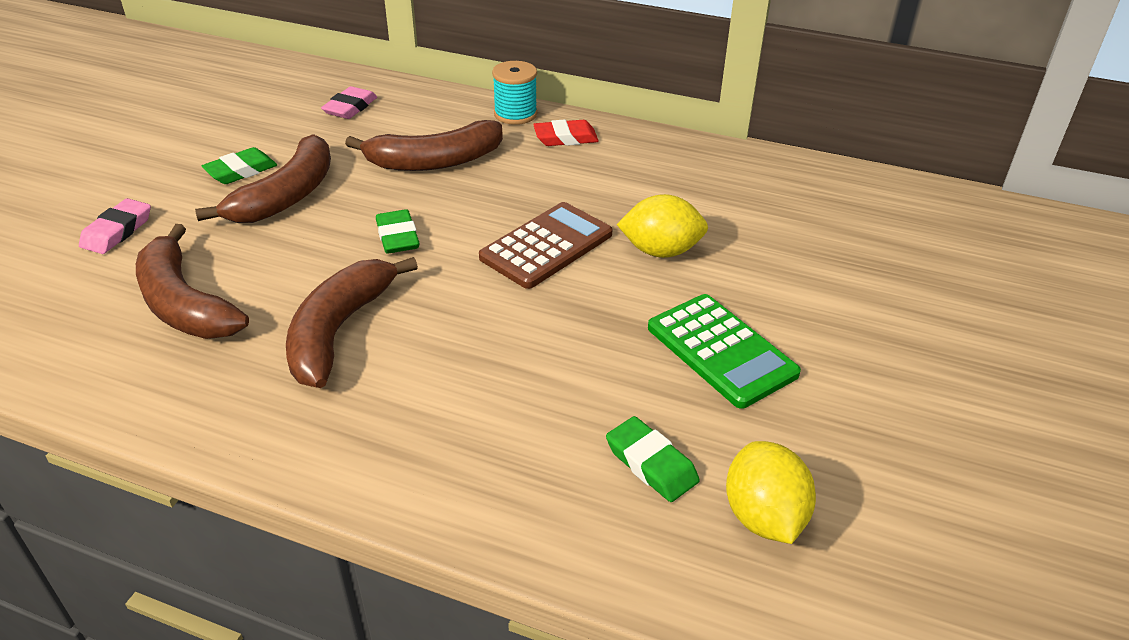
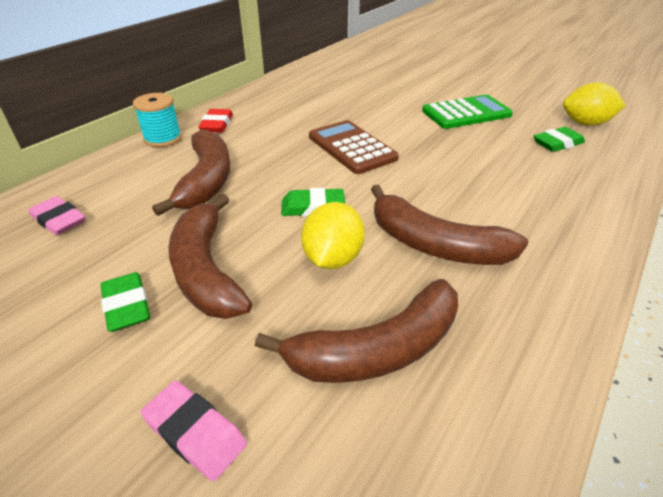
camera: 75 degrees left, 0 degrees up
brown banana [195,134,331,223] -> brown banana turned 150 degrees counterclockwise [168,194,252,319]
yellow lemon [617,194,708,258] -> yellow lemon moved to [301,202,365,269]

